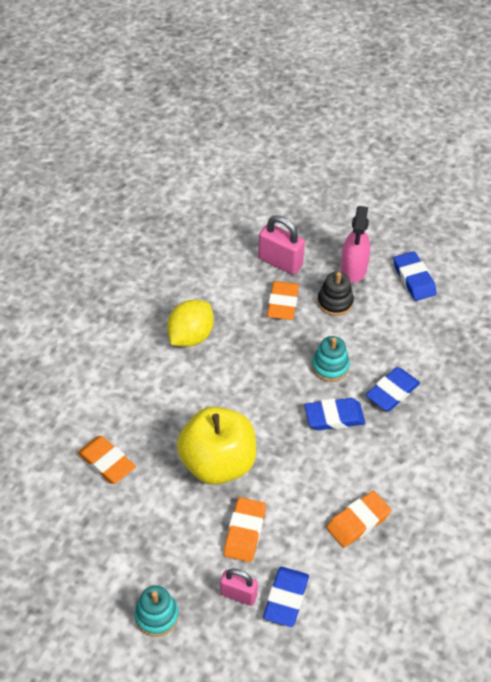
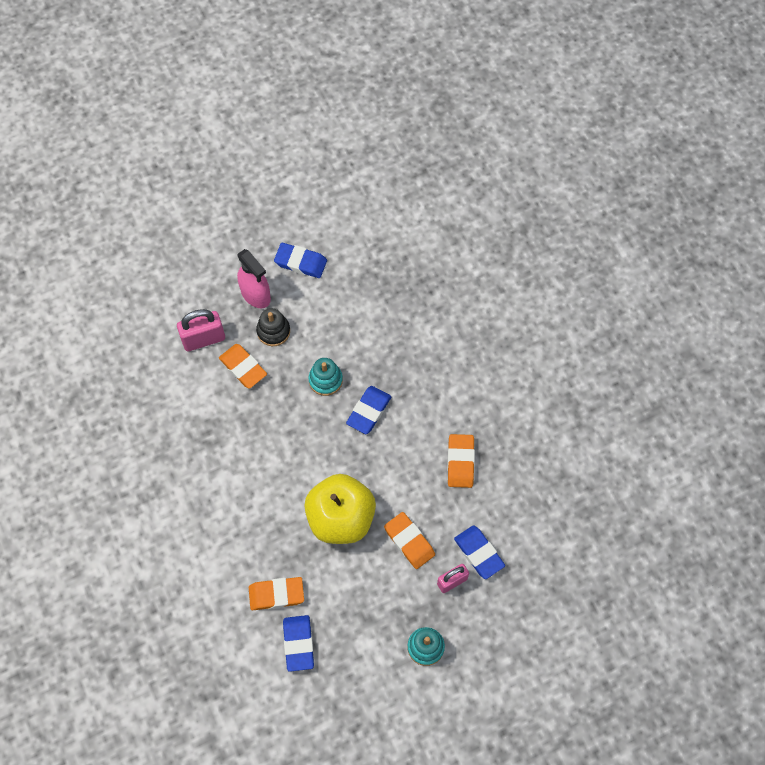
camera: 50 degrees left, 15 degrees up
yellow lemon [167,299,214,347] -> none
blue eraser [366,367,420,411] -> blue eraser moved to [283,615,314,672]

